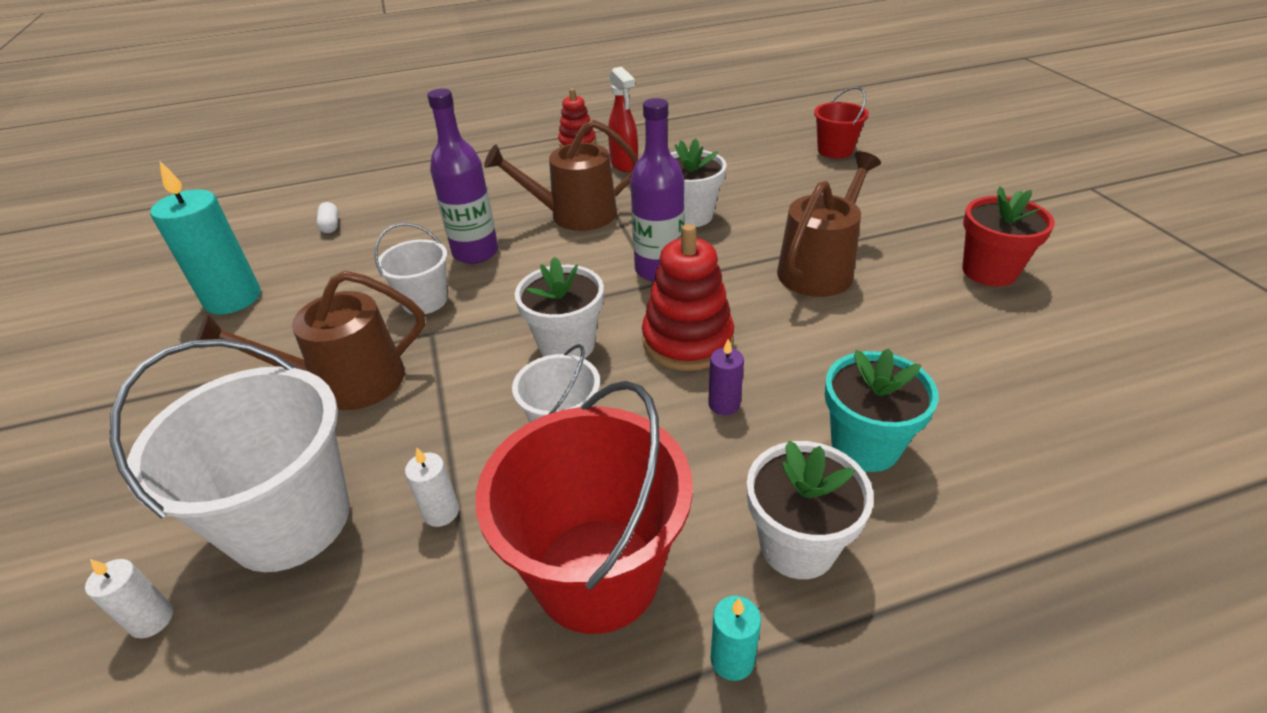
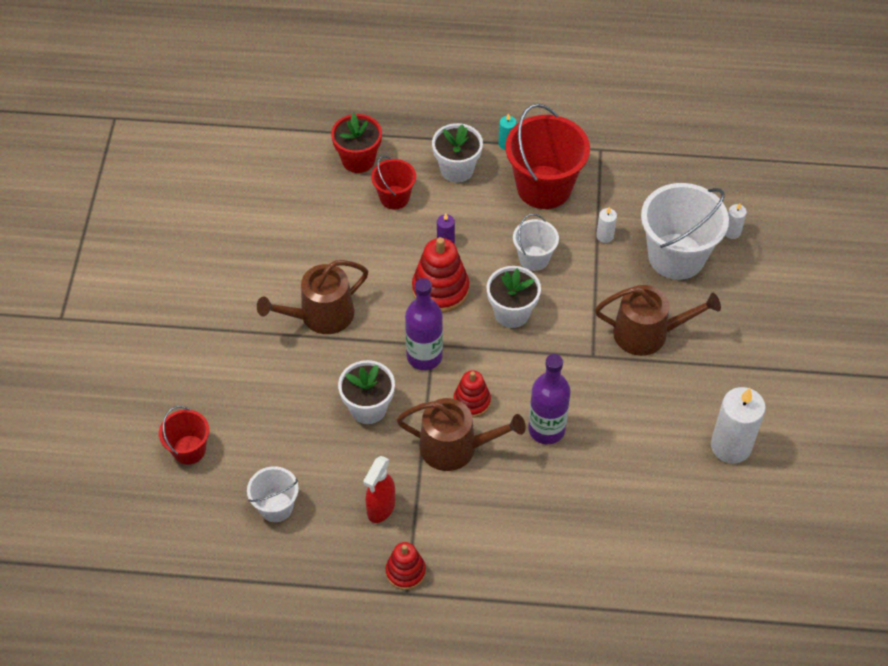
camera: 160 degrees left, 15 degrees up
turquoise candle [150,161,261,314] -> white candle [711,387,766,464]
white capsule [317,202,338,233] -> none
white bucket [374,223,448,314] -> white bucket moved to [247,466,299,522]
red spray bottle [608,67,638,172] -> red spray bottle turned 150 degrees counterclockwise [363,456,395,523]
turquoise flower pot [825,348,938,472] -> red bucket [371,156,416,210]
red flower pot [962,186,1055,286] -> red flower pot moved to [331,113,382,173]
none -> red stacking toy [453,370,491,417]

